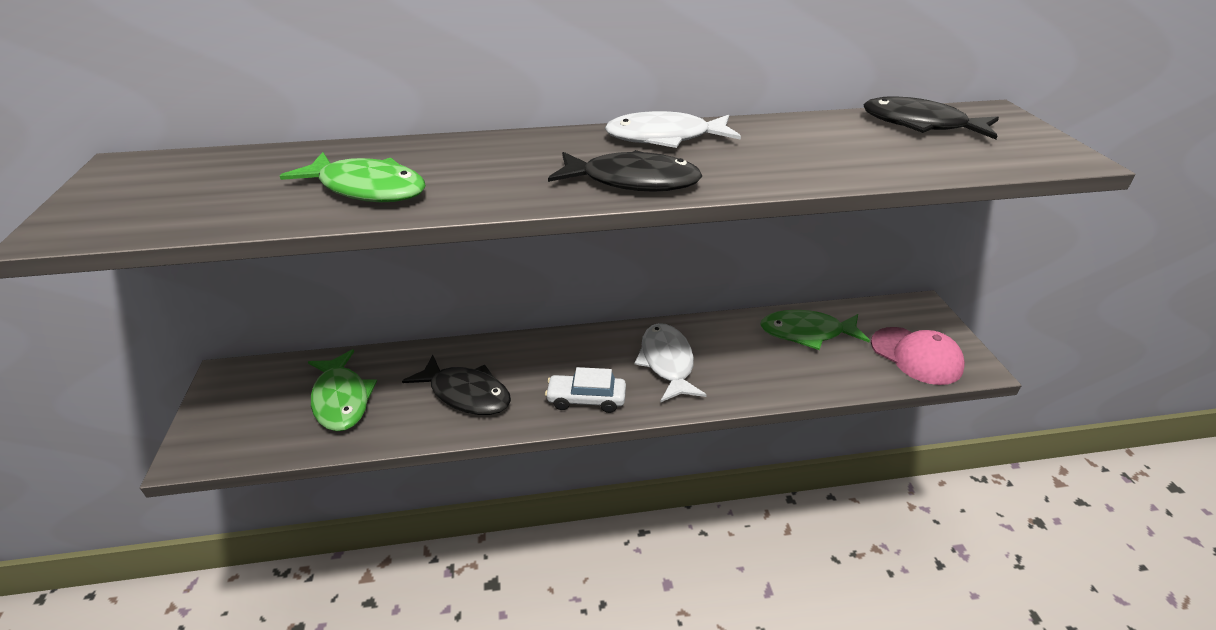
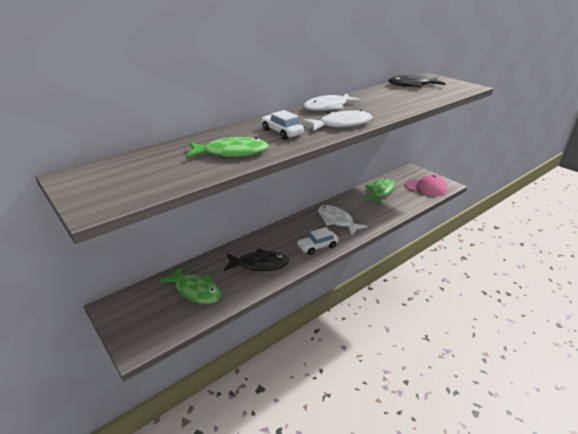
camera: 30 degrees left, 5 degrees down
black fish [548,150,702,192] -> white fish [303,110,372,131]
green fish [760,310,870,350] -> green fish turned 150 degrees clockwise [362,178,395,204]
none -> white car [261,110,304,140]

